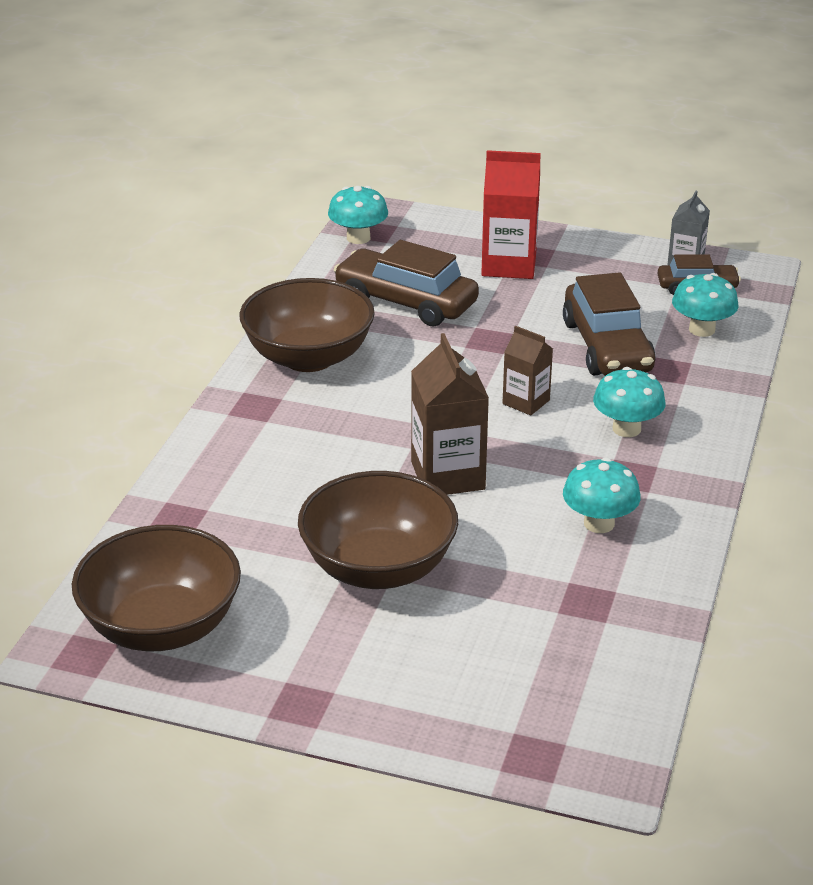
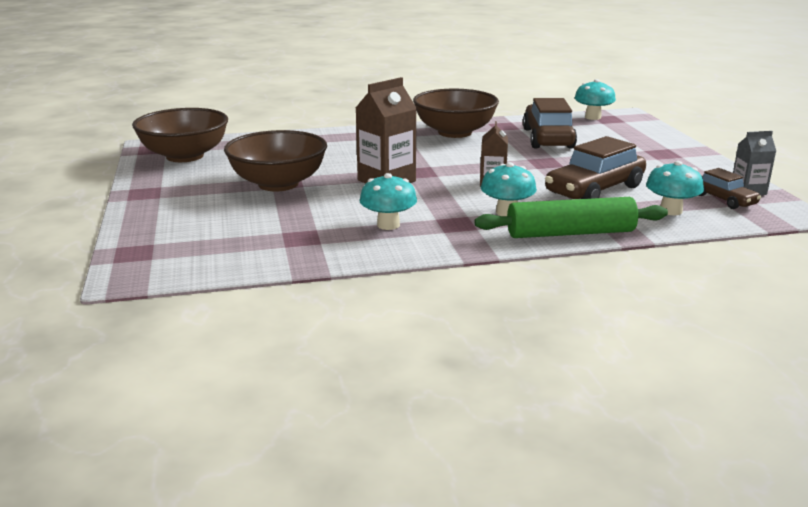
camera: 60 degrees right, 10 degrees down
red carton [481,150,541,279] -> none
none -> green rolling pin [475,197,668,238]

